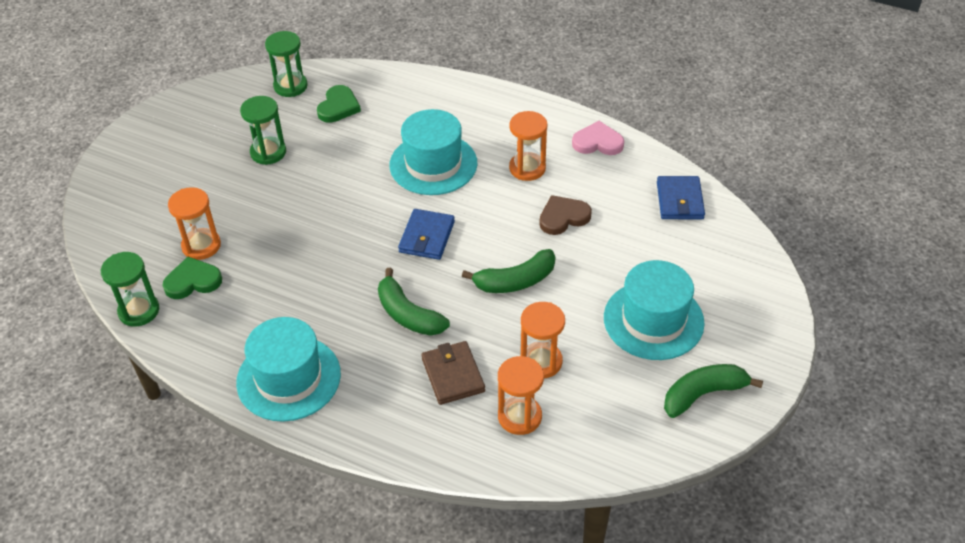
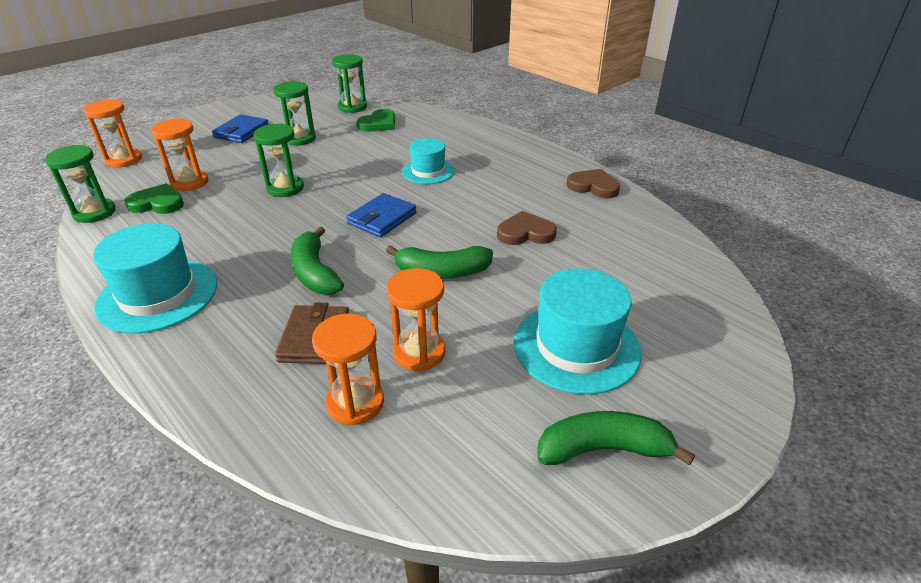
camera: 20 degrees right, 10 degrees down
turquoise hat [390,109,477,195] -> turquoise hat [402,138,454,184], size x0.62
orange hourglass [509,111,548,181] -> orange hourglass moved to [84,99,142,168]
pink heart [572,121,624,155] -> brown heart [567,169,620,198]
blue wallet [657,176,705,219] -> blue wallet moved to [212,114,269,143]
none -> green hourglass [254,124,304,197]

